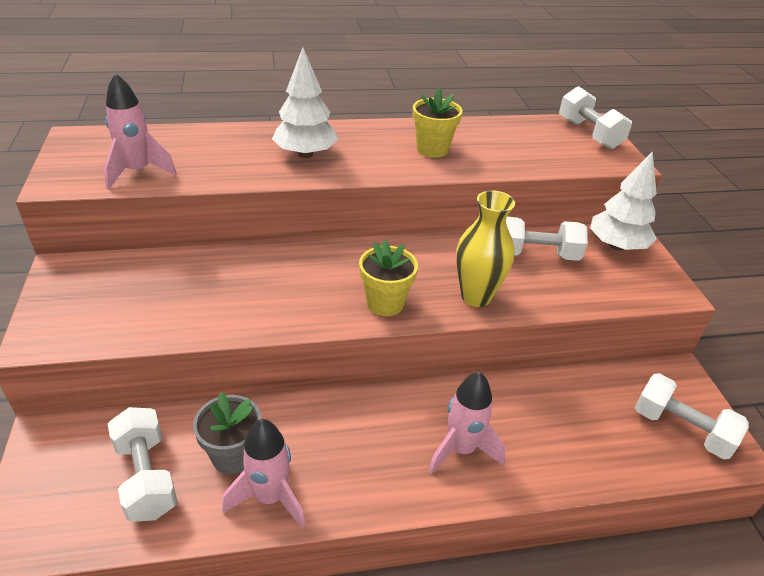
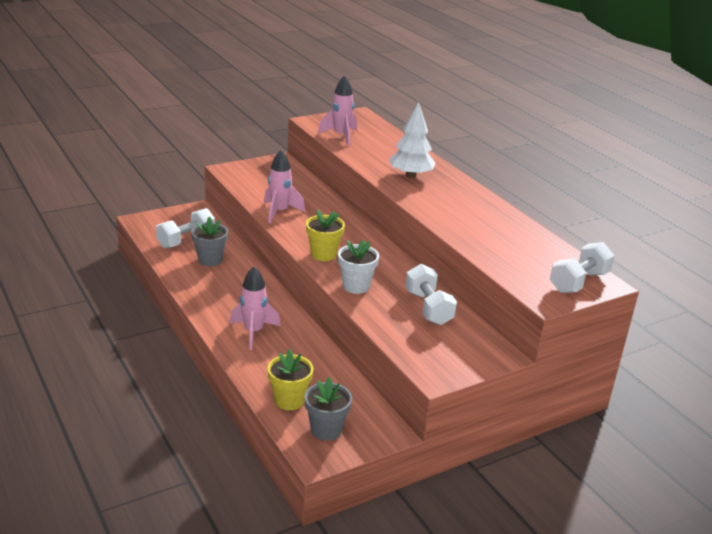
camera: 70 degrees right, 10 degrees down
pink rocket [222,419,306,529] -> pink rocket moved to [264,150,305,224]
yellow flower pot [413,88,463,158] -> yellow flower pot moved to [268,349,314,410]
yellow vase [456,190,515,307] -> white flower pot [338,240,379,294]
white tree [590,151,657,250] -> none
white dumbbell [635,373,749,459] -> grey flower pot [304,377,352,441]

